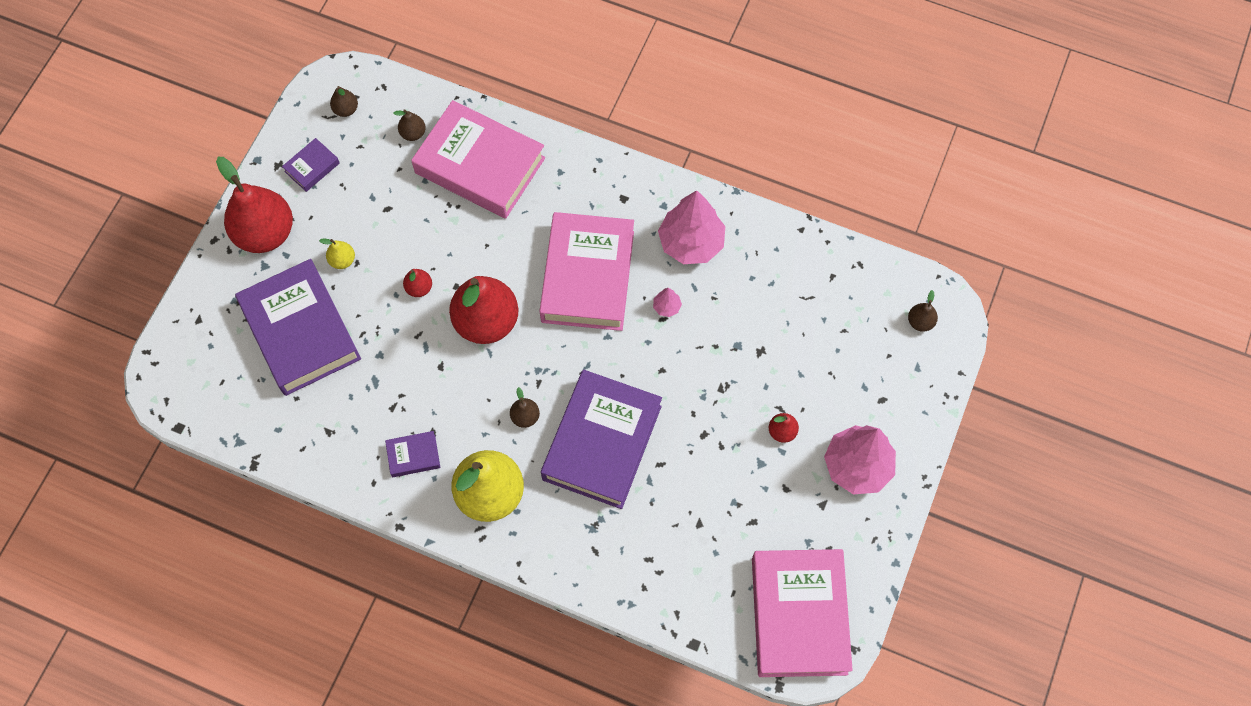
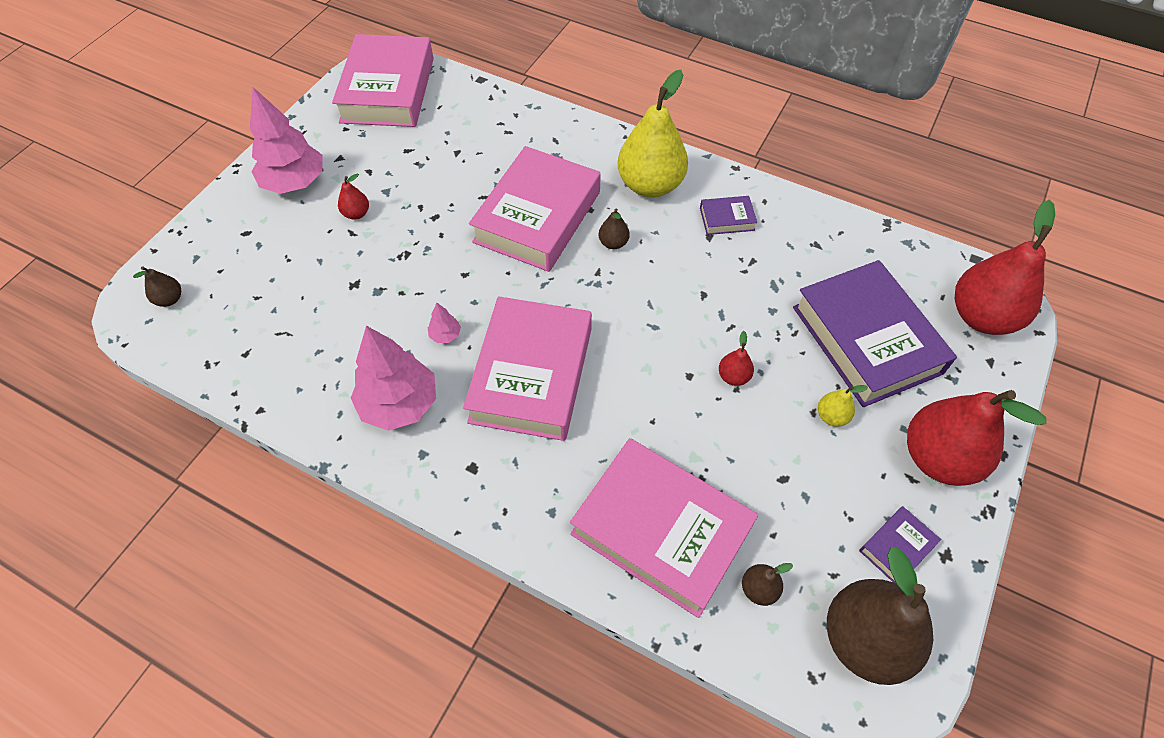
camera: 175 degrees left, 10 degrees down
brown pear [330,86,358,117] -> brown pear [827,547,933,685], size x2.34
red pear [449,276,518,344] -> red pear moved to [955,200,1055,335]
purple book [541,370,662,509] -> pink book [469,146,601,272]

